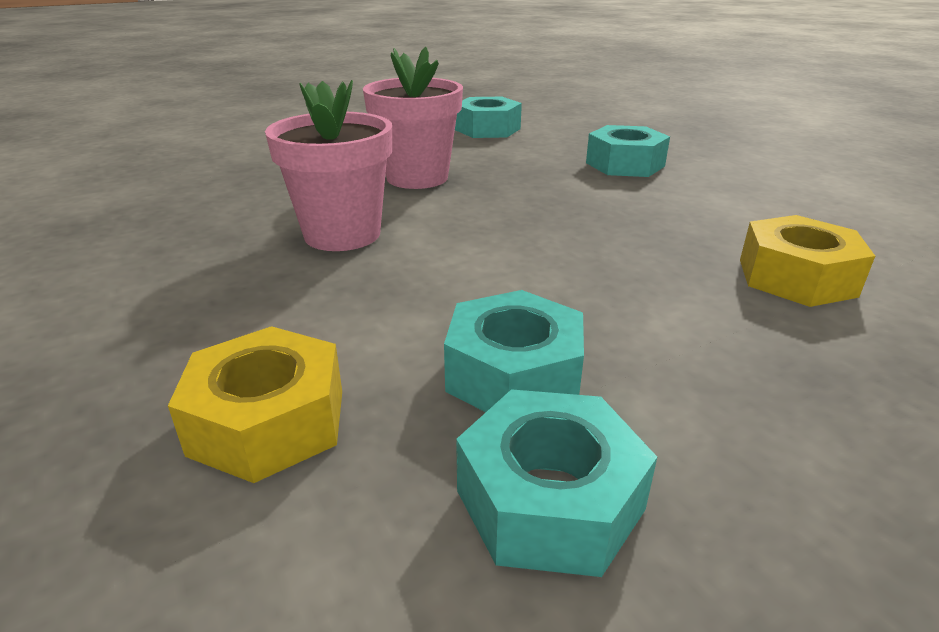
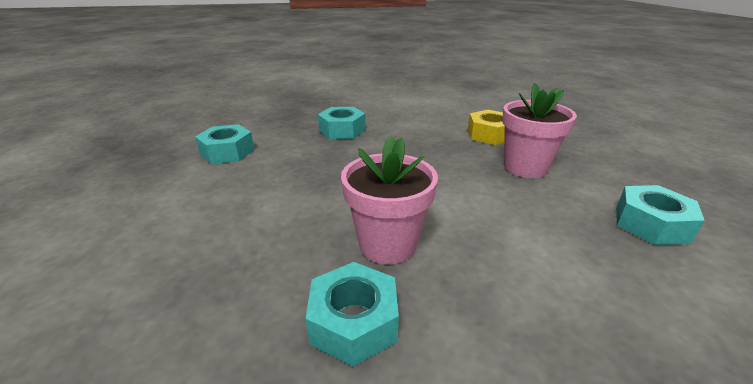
camera: 70 degrees left, 0 degrees up
yellow nut [168,326,342,483] -> none
pink flower pot [363,47,463,189] -> pink flower pot moved to [502,83,577,178]
turquoise nut [444,290,584,412] -> turquoise nut moved to [306,262,399,367]

